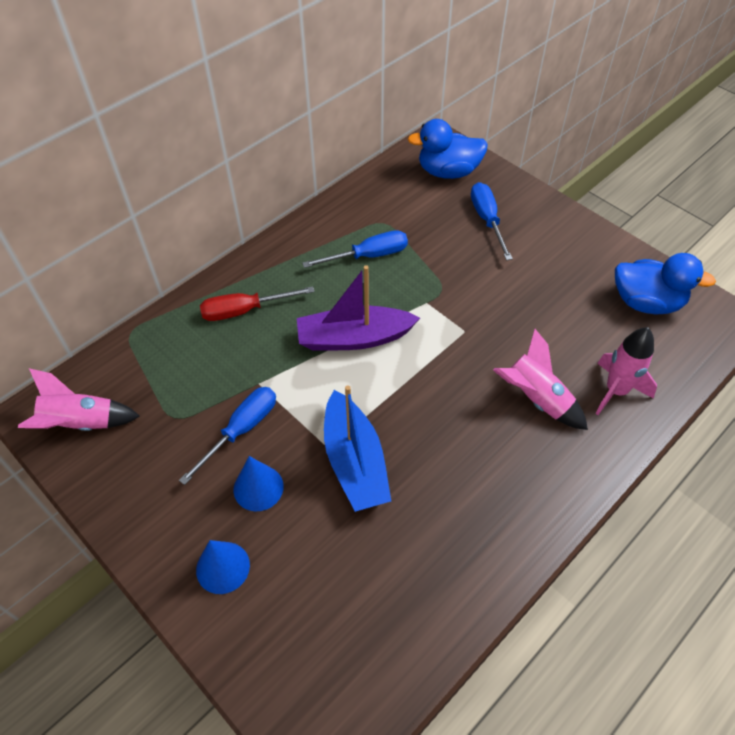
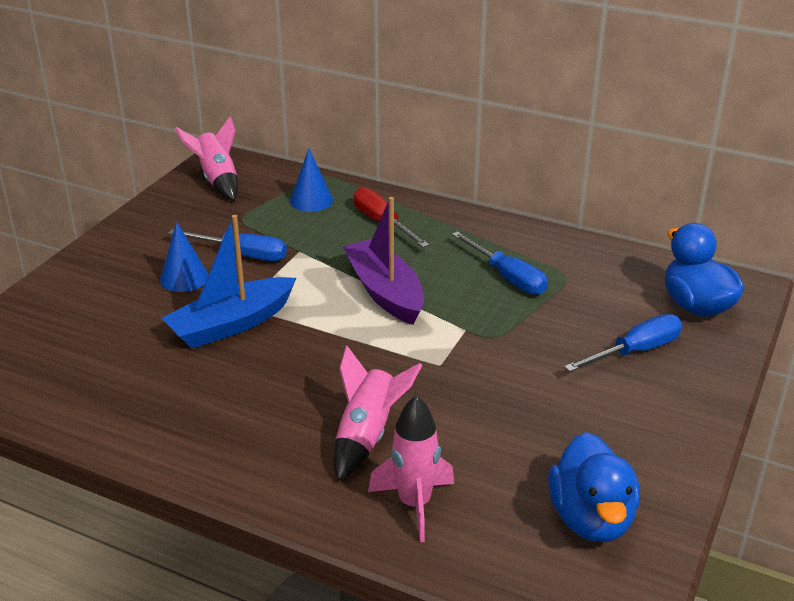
camera: 70 degrees right, 20 degrees down
blue cone [196,540,250,594] -> blue cone moved to [290,148,333,212]

